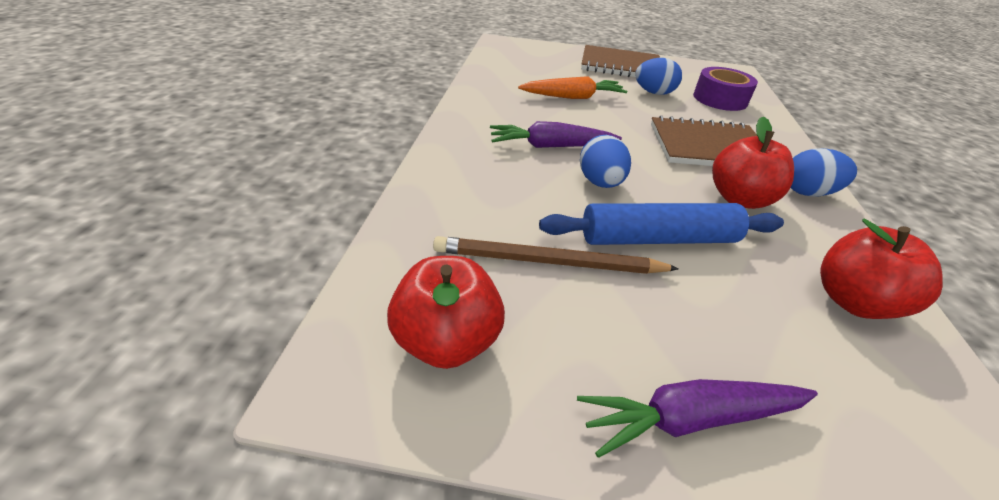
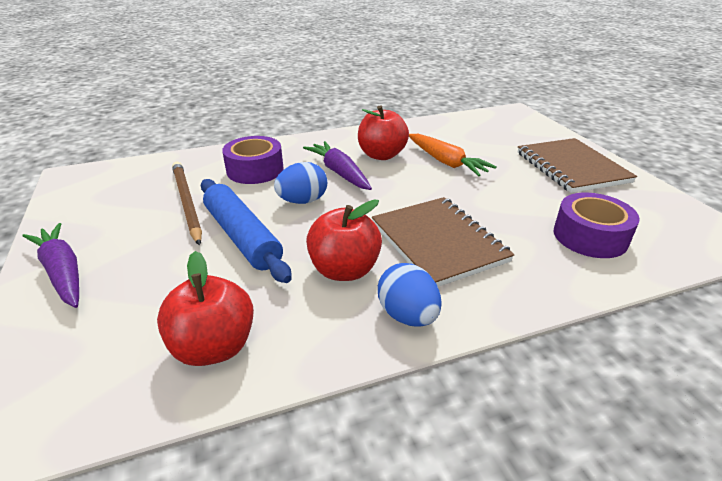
camera: 65 degrees right, 5 degrees down
red apple [387,256,505,369] -> red apple moved to [358,105,409,160]
blue egg [635,58,682,95] -> none
none -> purple tape [222,136,284,184]

